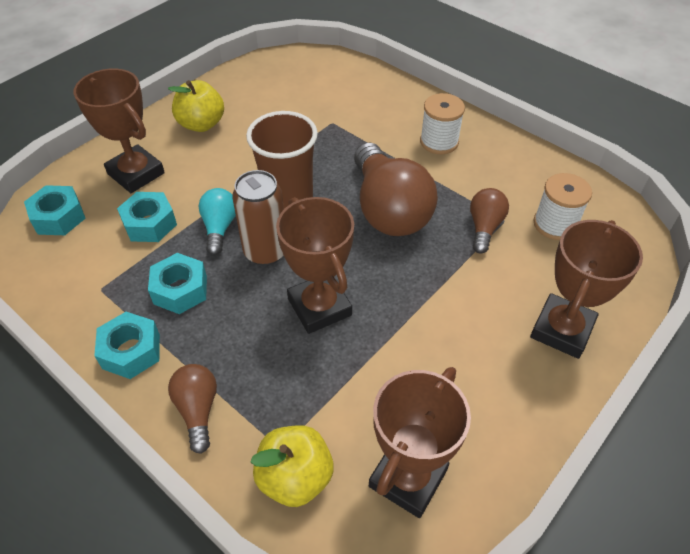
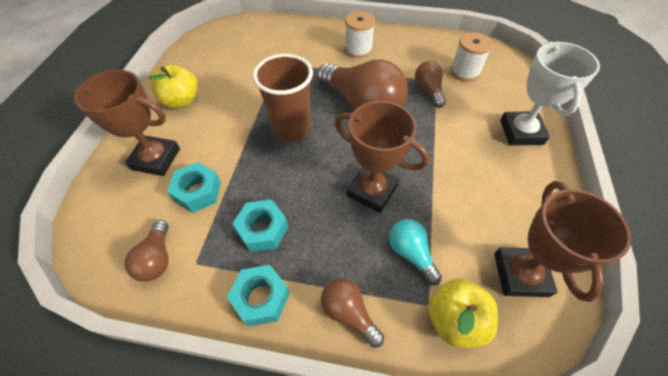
camera: 30 degrees left, 5 degrees up
turquoise nut [24,185,86,235] -> none
turquoise light bulb [199,188,236,255] -> turquoise light bulb moved to [389,219,442,285]
brown can [232,170,284,266] -> none
brown trophy [530,220,643,359] -> white trophy [500,42,600,145]
none -> brown light bulb [125,220,169,282]

